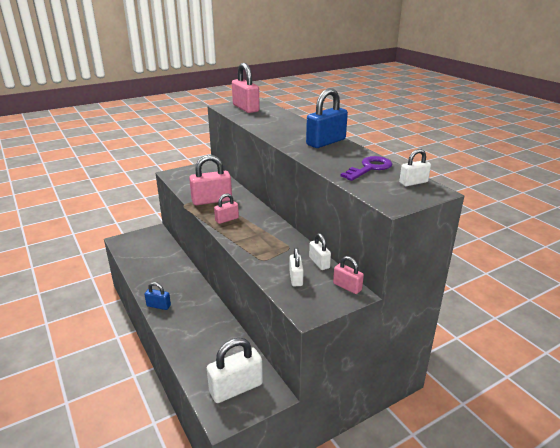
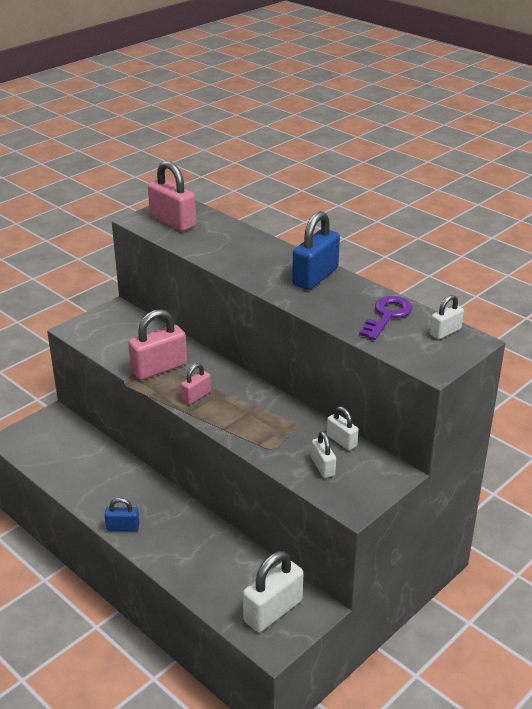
camera: 15 degrees left, 5 degrees up
pink padlock [333,256,364,294] -> none

